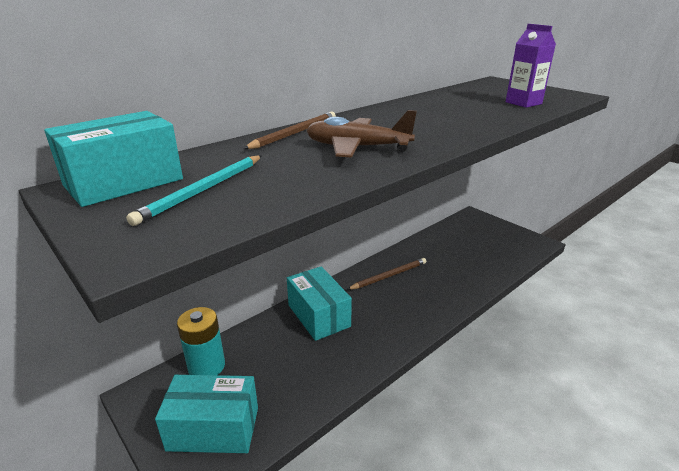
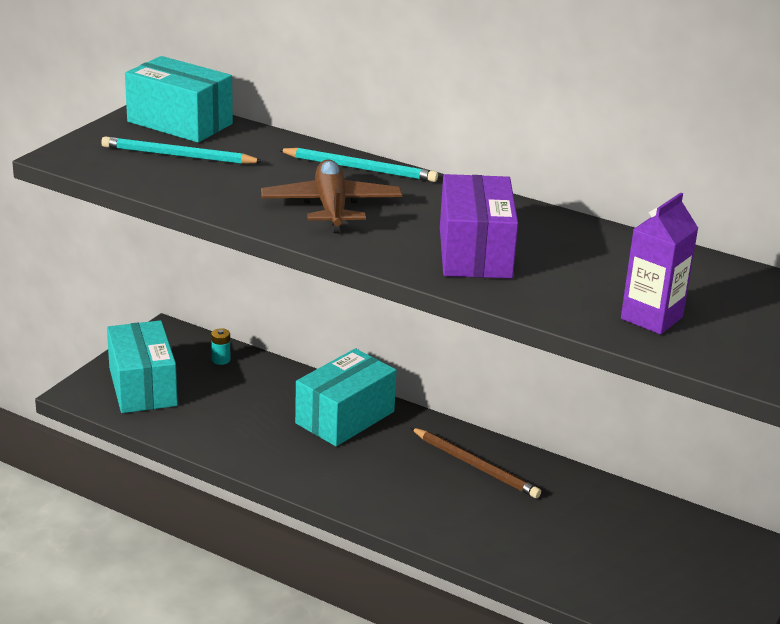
camera: 70 degrees right, 0 degrees up
turquoise battery [177,307,225,375] -> turquoise battery [211,328,230,365], size x0.44
brown pencil [243,112,336,149] -> turquoise pencil [278,148,438,182]
none -> purple box [440,174,518,279]

